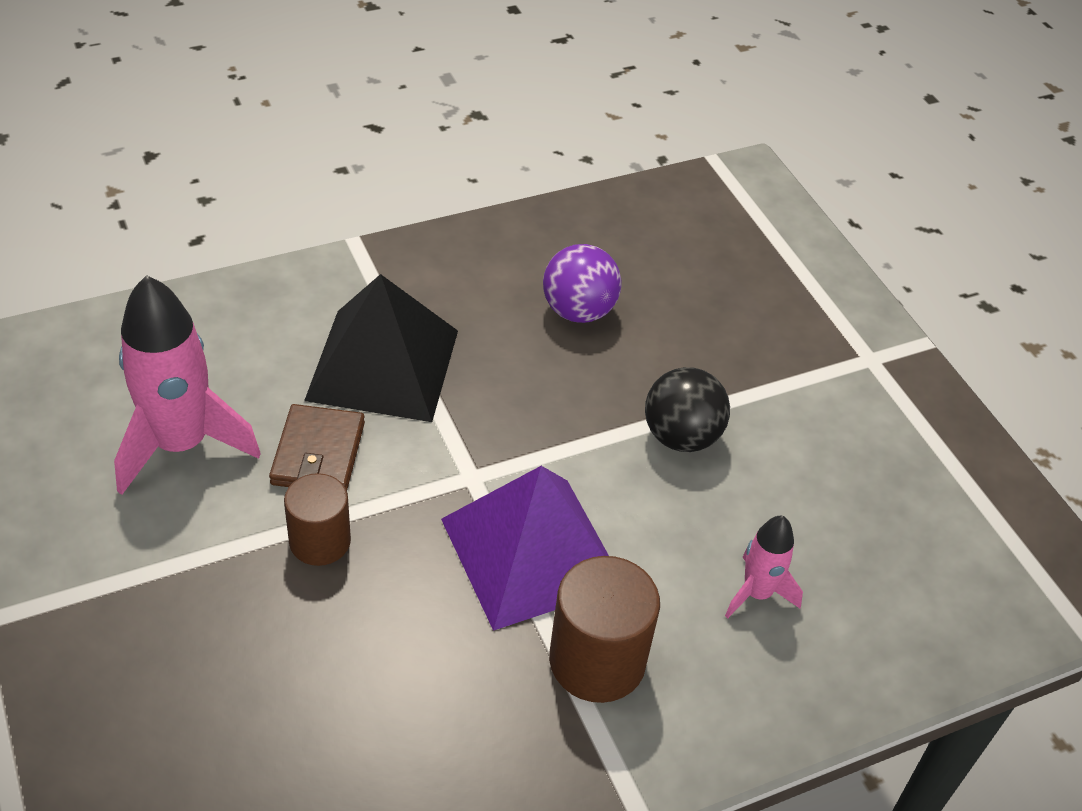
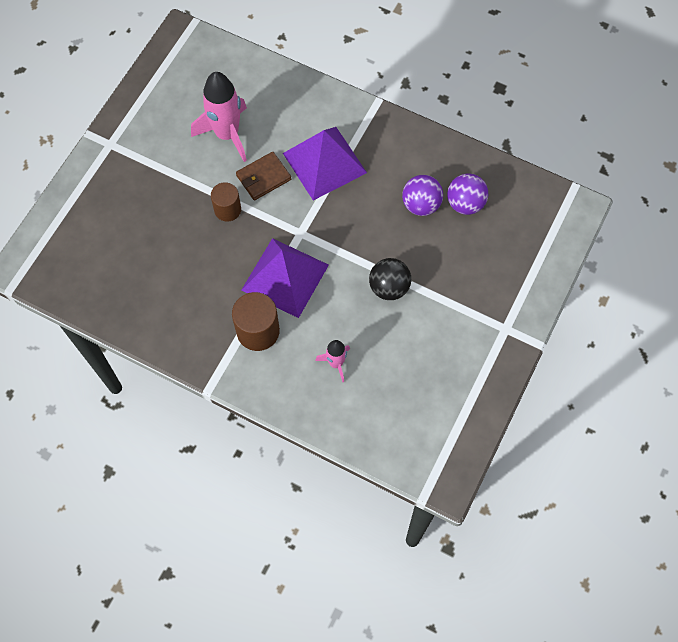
camera: 55 degrees right, 20 degrees up
black pyramid [304,274,458,422] -> purple pyramid [283,127,367,201]
none -> purple ball [447,174,488,215]

